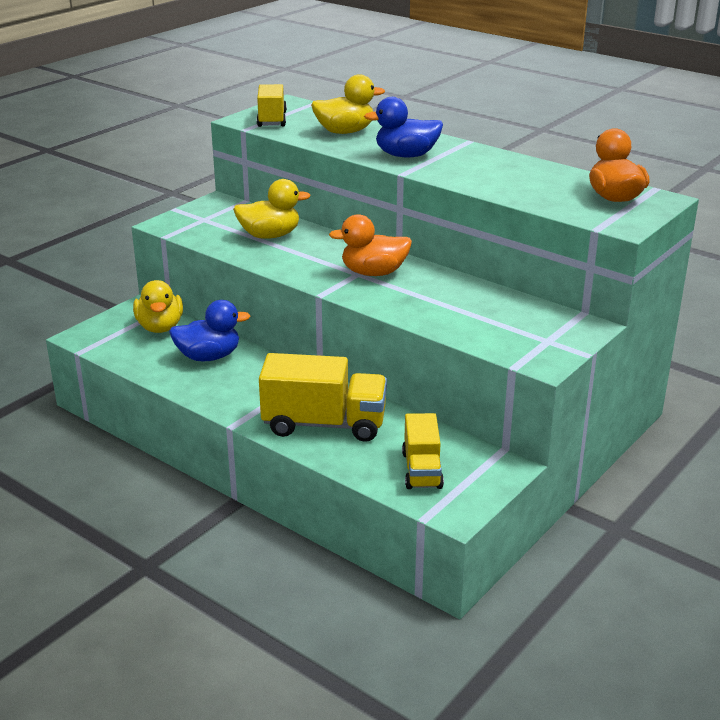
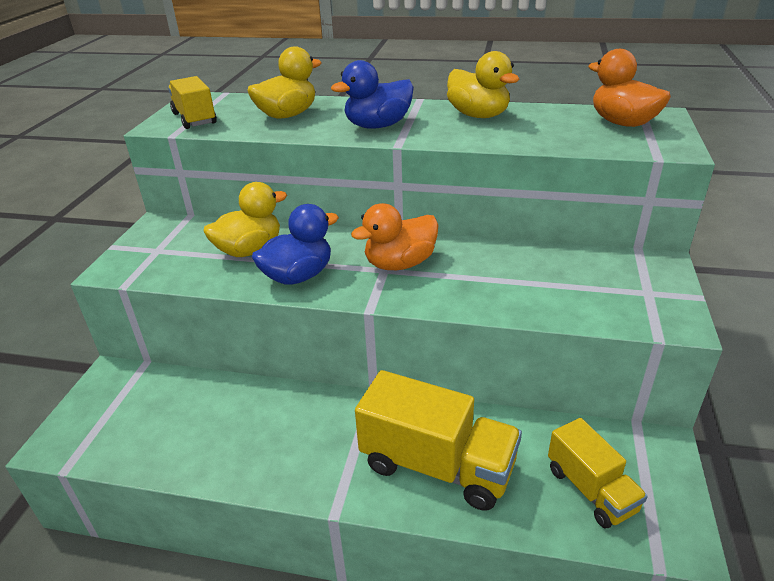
camera: 25 degrees left, 5 degrees up
yellow duck [133,280,183,333] -> yellow duck moved to [447,51,519,118]
blue duck [169,300,250,361] -> blue duck moved to [252,204,339,285]
yellow truck [259,353,387,442] -> yellow truck turned 45 degrees clockwise [355,370,522,511]

